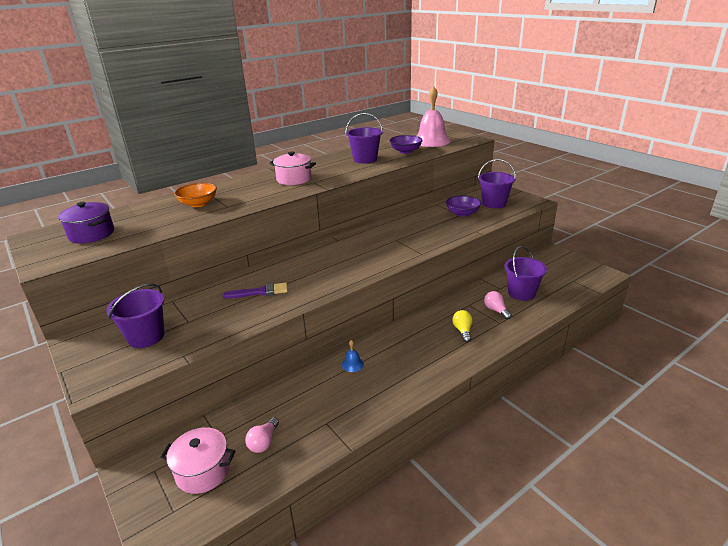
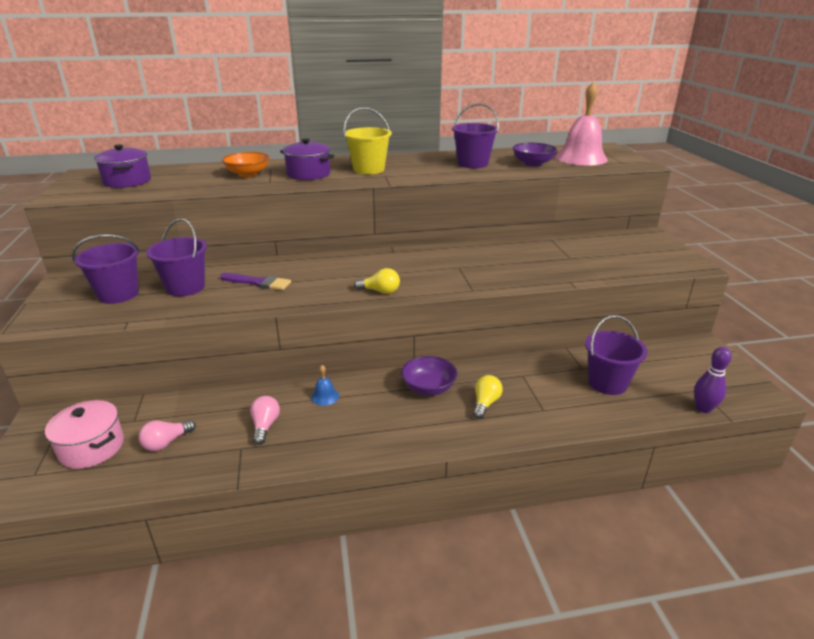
camera: 25 degrees right, 0 degrees up
pink pot [269,152,316,185] -> yellow bucket [343,107,392,174]
purple bowl [446,195,481,217] -> purple bowl moved to [401,356,457,395]
purple bucket [478,159,516,208] -> purple bucket moved to [146,218,207,296]
pink light bulb [484,291,512,320] -> pink light bulb moved to [250,396,280,445]
none -> purple pot [280,138,334,180]
none -> yellow light bulb [354,268,400,294]
none -> purple bowling pin [694,347,732,413]

